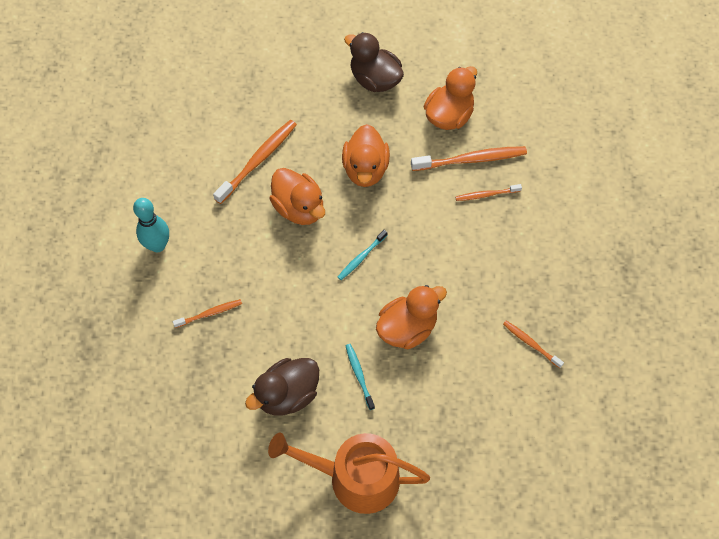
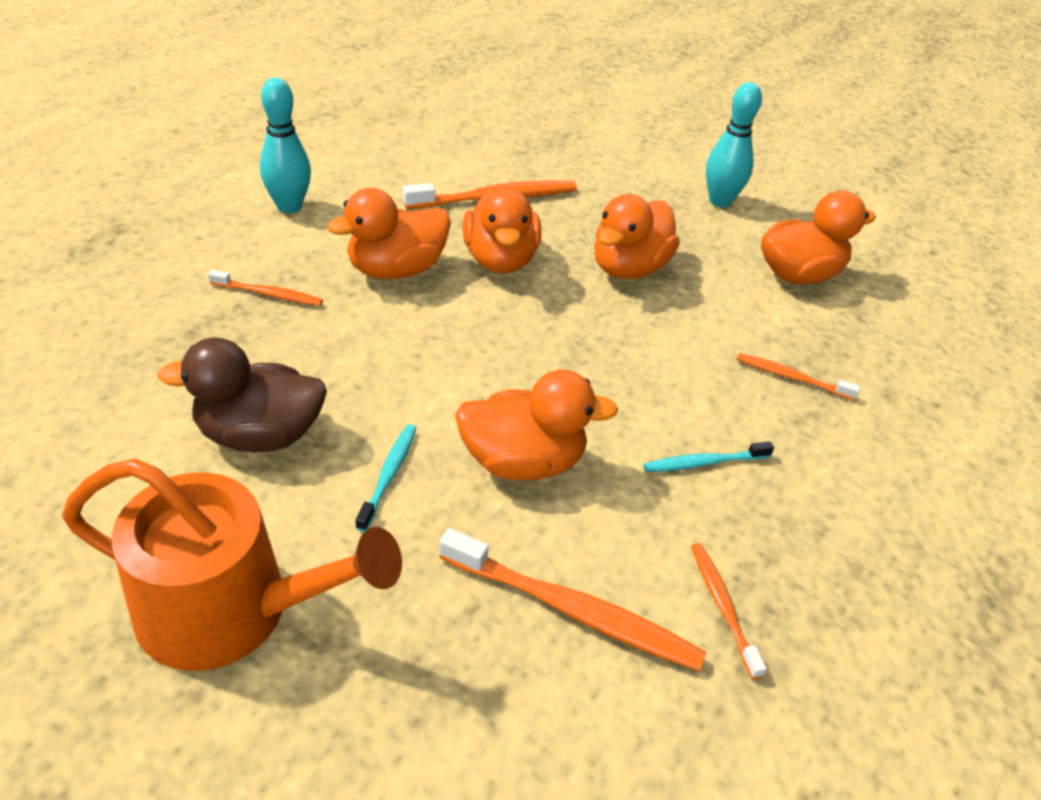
camera: 30 degrees right, 20 degrees down
orange watering can [268,433,430,514] -> orange watering can turned 150 degrees clockwise [62,459,402,671]
turquoise toothbrush [338,230,388,280] -> turquoise toothbrush moved to [644,441,774,472]
brown duck [344,32,404,92] -> turquoise bowling pin [706,82,762,208]
orange toothbrush [411,146,527,171] -> orange toothbrush moved to [439,528,706,671]
none -> orange duck [327,188,451,279]

